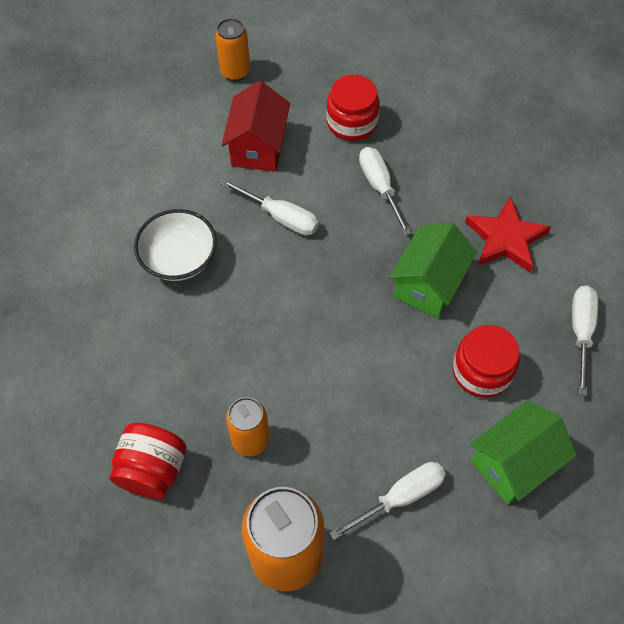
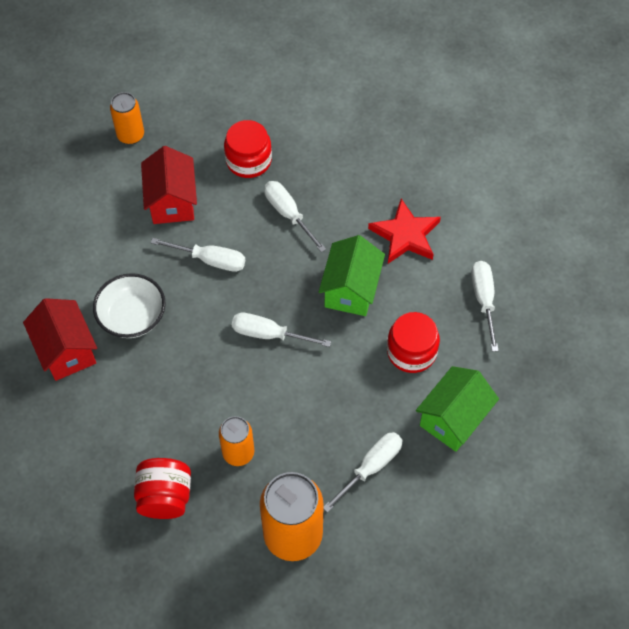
camera: 15 degrees left, 0 degrees up
none -> red house [23,298,97,381]
none -> white screwdriver [232,313,331,347]

